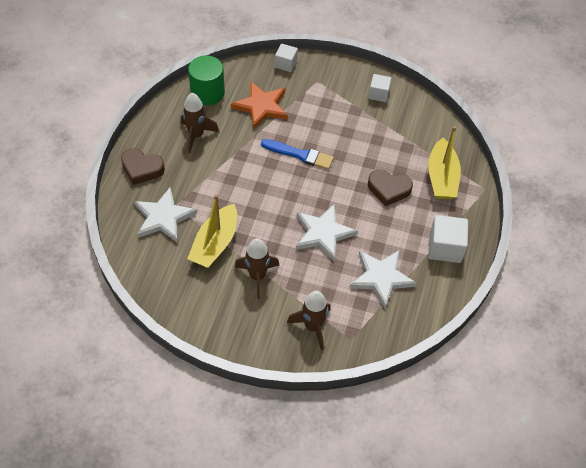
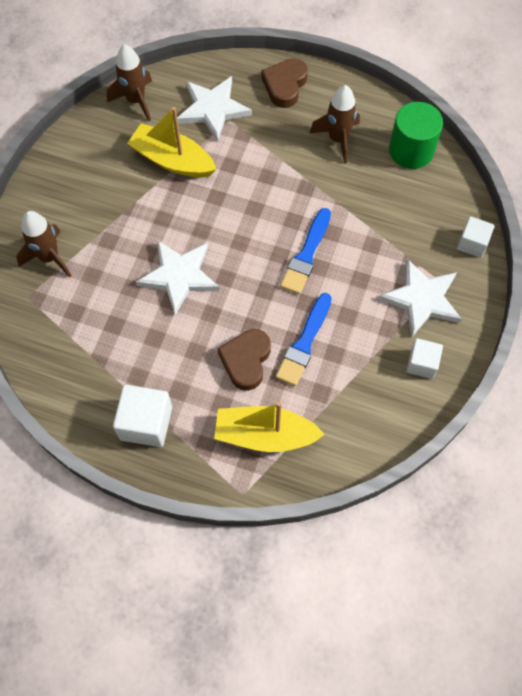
camera: 95 degrees right, 10 degrees up
orange star [231,82,288,129] -> none
brown rocket [235,238,280,299] -> brown rocket moved to [107,44,152,121]
white star [350,250,417,308] -> white star moved to [378,259,462,338]
none -> blue brush [276,293,332,386]

